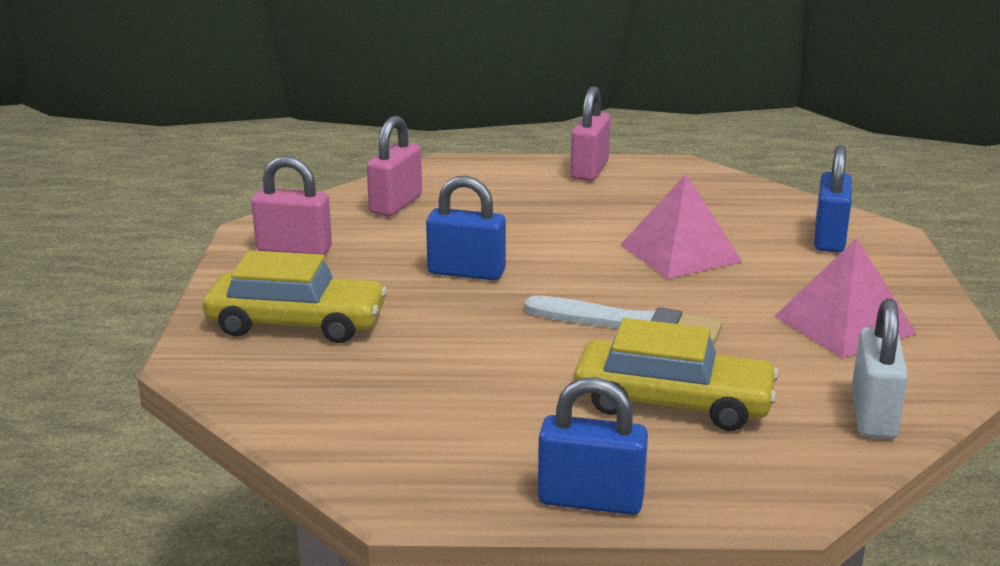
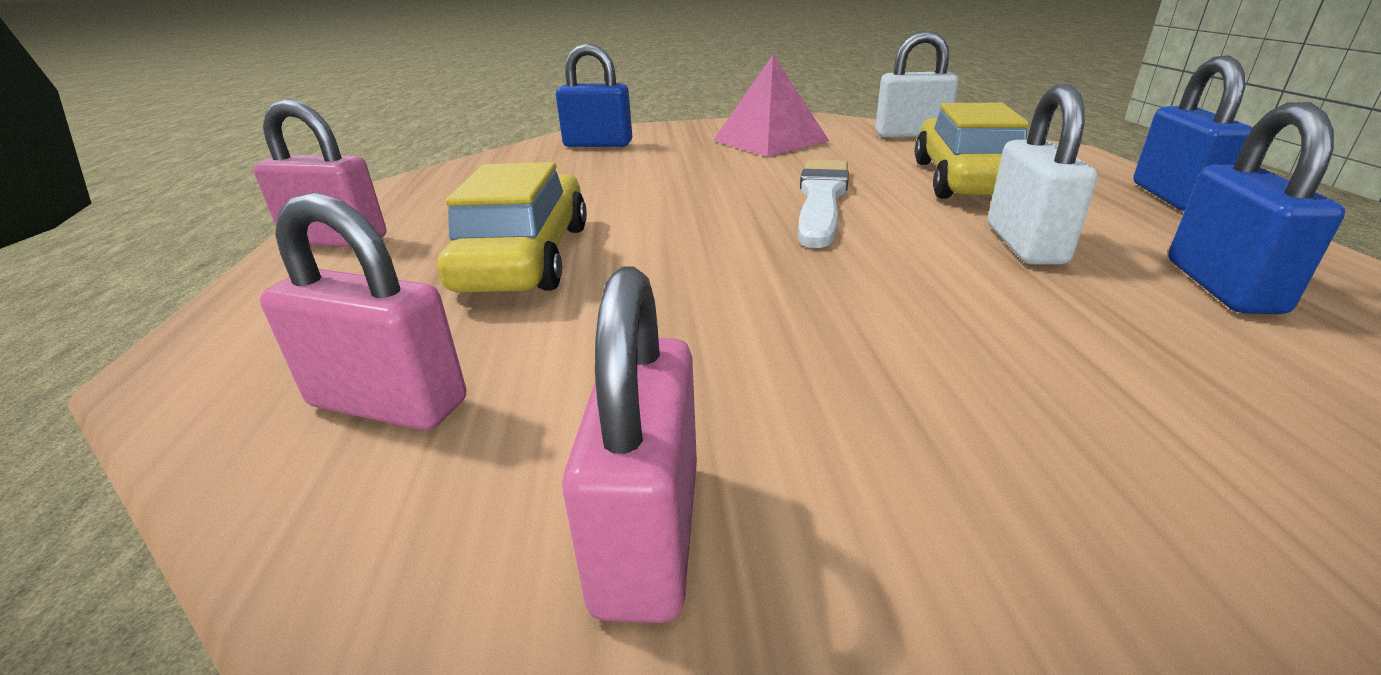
camera: 95 degrees left, 5 degrees up
yellow car [203,250,387,343] -> yellow car moved to [437,162,587,293]
blue padlock [426,176,506,280] -> blue padlock moved to [1168,102,1345,314]
pink pyramid [620,174,742,279] -> none
none -> white padlock [988,84,1097,265]

